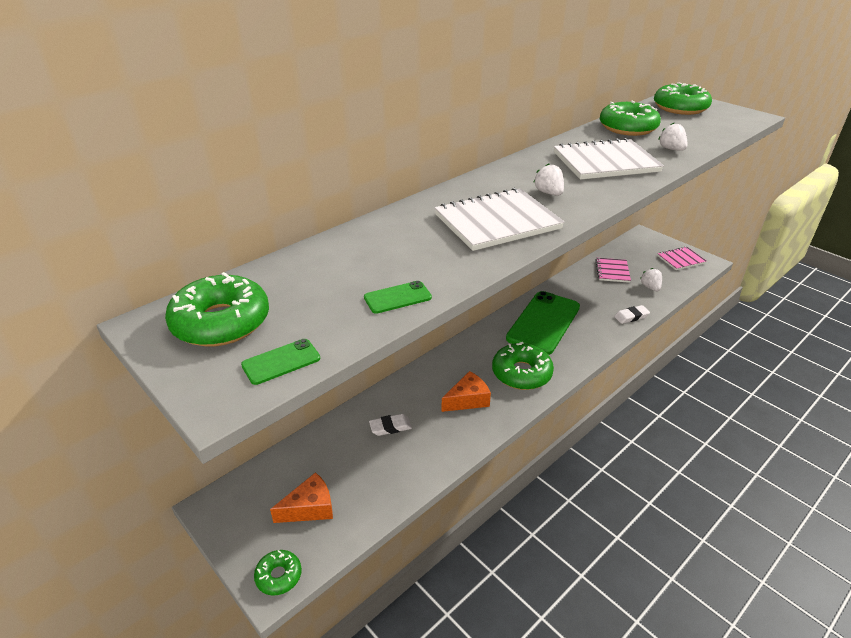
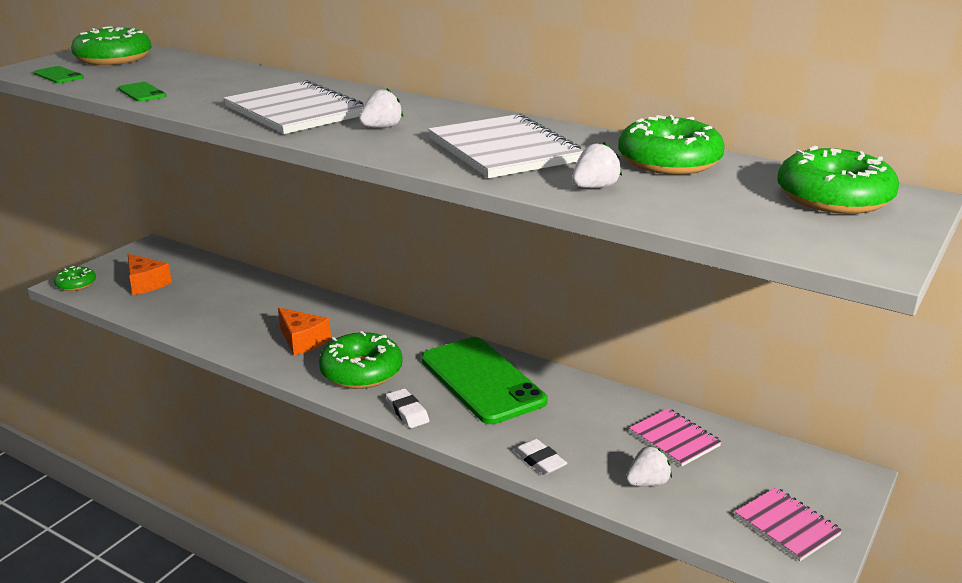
camera: 75 degrees right, 10 degrees down
white eraser [369,414,412,436] -> white eraser moved to [386,388,429,428]
green phone [506,291,580,355] -> green phone turned 45 degrees clockwise [421,337,547,424]
pink notebook [595,258,631,283] -> pink notebook turned 60 degrees clockwise [629,408,722,467]

